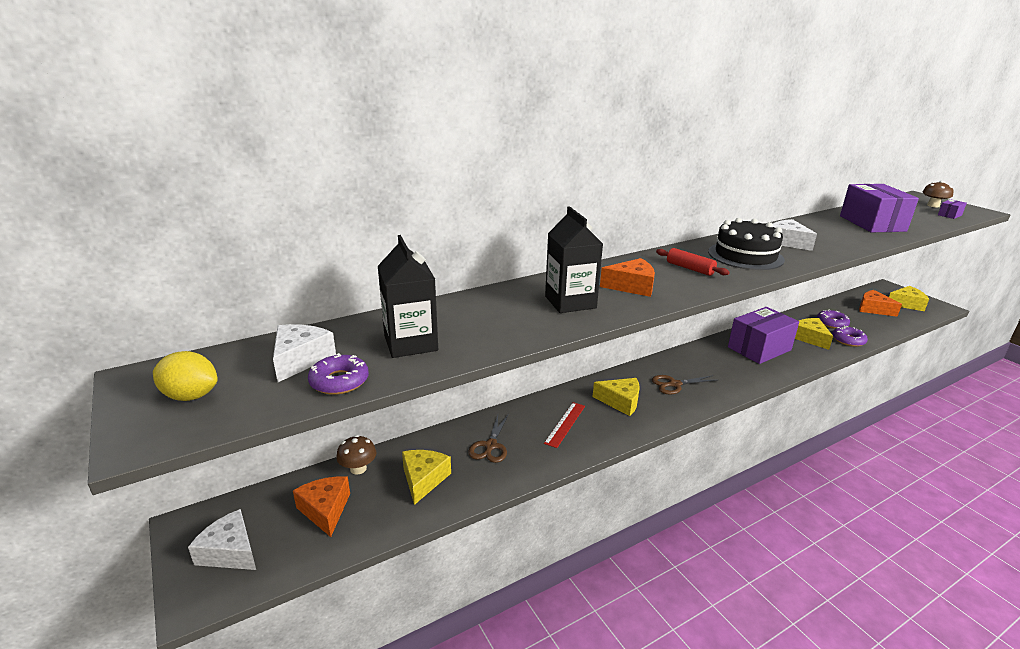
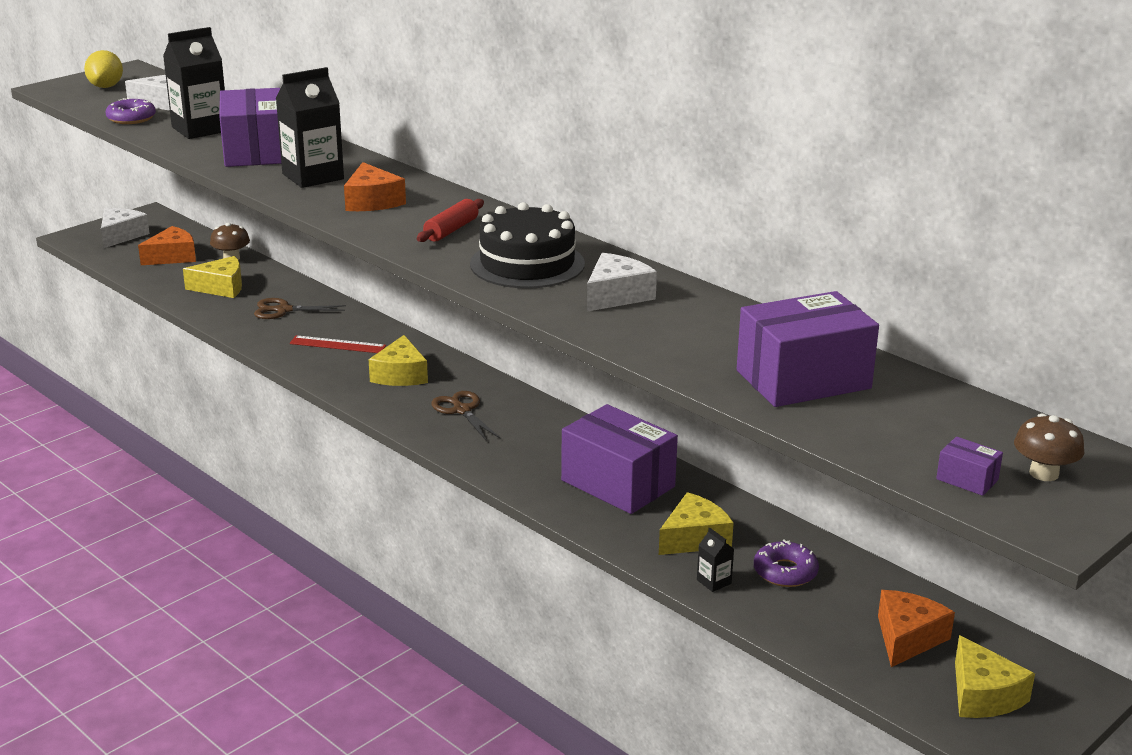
camera: 75 degrees right, 0 degrees up
purple donut [832,325,868,347] -> black carton [697,528,734,592]
none -> purple box [219,88,281,167]

